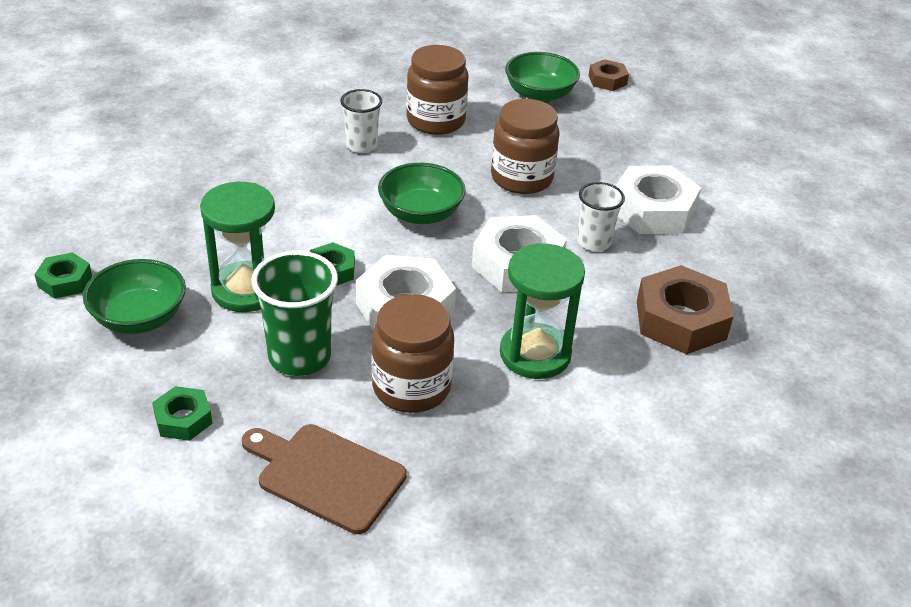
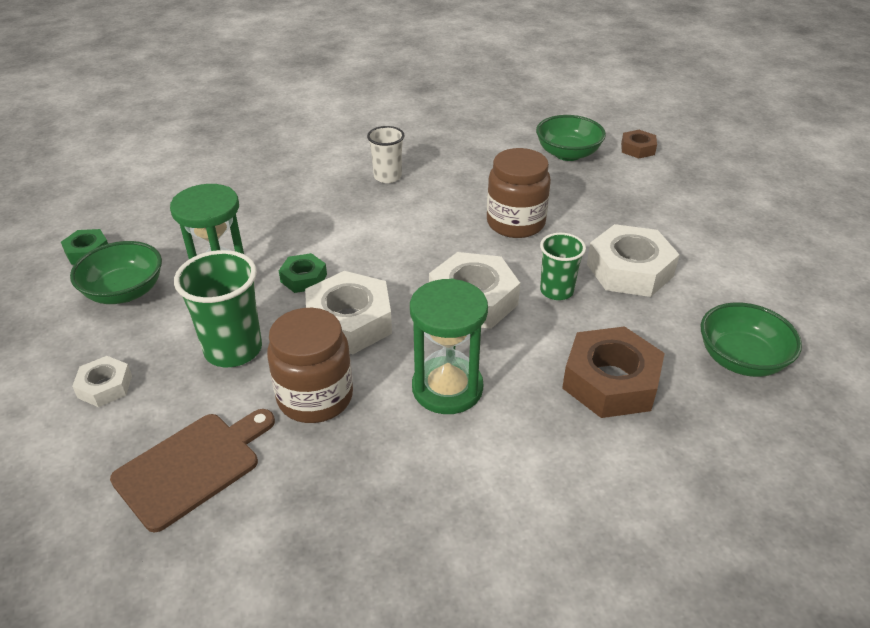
camera: 20 degrees right, 0 degrees up
green nut [152,386,213,441] -> white nut [72,356,132,407]
brown cutting board [242,424,407,534] -> brown cutting board turned 90 degrees clockwise [110,409,275,532]
green bowl [378,163,466,224] -> green bowl moved to [701,302,802,377]
brown jar [406,45,469,135] -> none
white cup [577,182,625,251] -> green cup [540,233,586,300]

